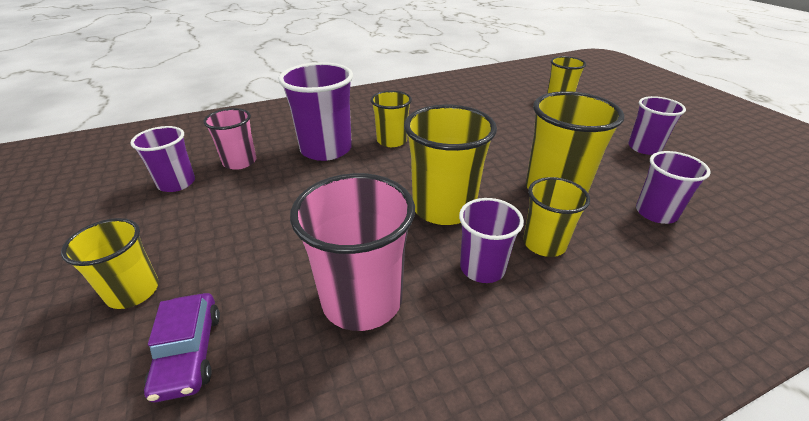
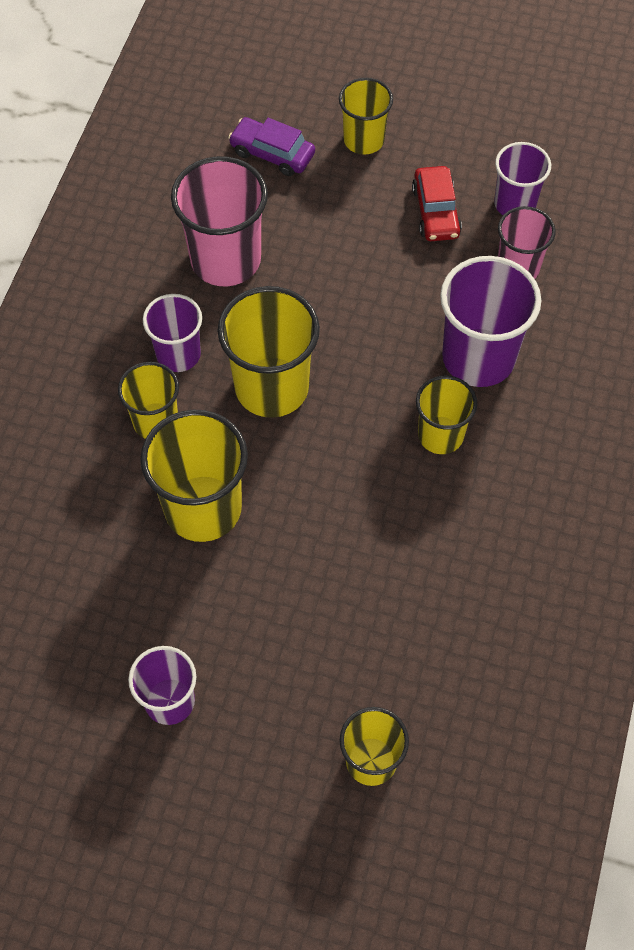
camera: 130 degrees right, 25 degrees up
purple cup [636,151,711,224] -> none
none -> red car [412,166,462,241]

